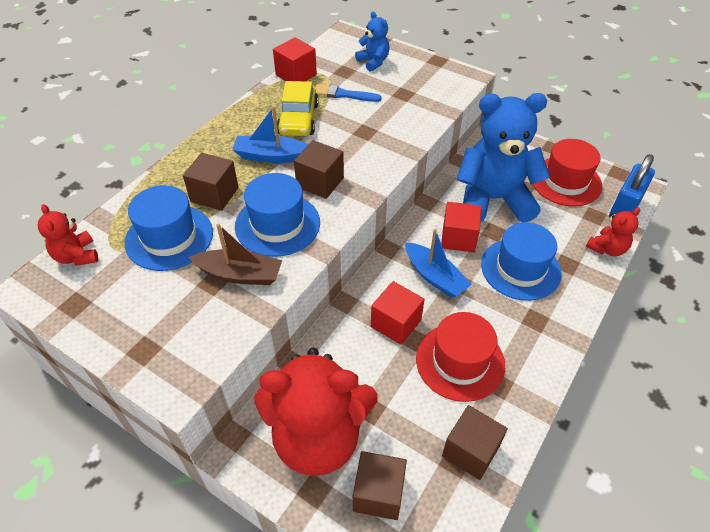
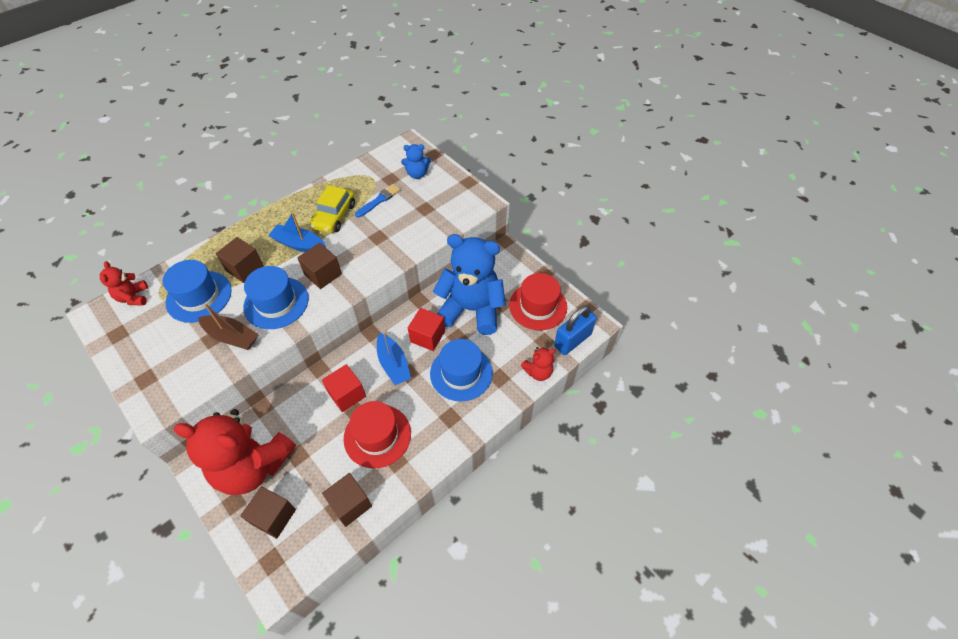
camera: 15 degrees right, 5 degrees up
red cube [273,37,317,81] -> none
blue brush [315,84,382,102] -> blue brush turned 105 degrees clockwise [355,184,400,217]
blue teddy bear [355,11,390,72] -> blue teddy bear turned 105 degrees clockwise [401,144,431,179]

